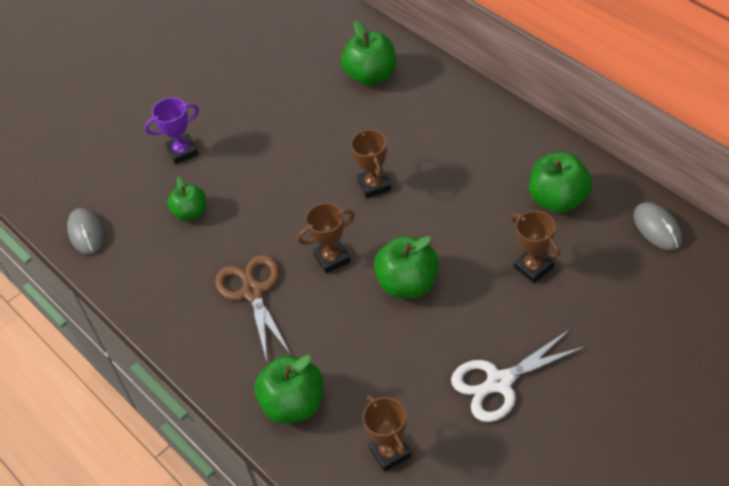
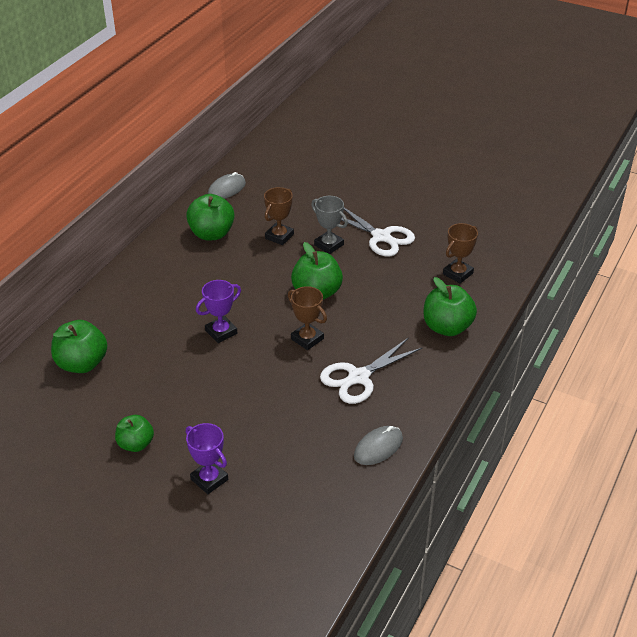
camera: 115 degrees left, 10 degrees down
grey mouse [67,208,104,254] -> grey mouse moved to [354,426,403,465]
green apple [167,177,206,221] -> green apple moved to [115,415,154,452]
brown scissors [215,255,291,362] -> white scissors [320,337,423,404]
brown trophy [351,129,391,198] -> purple trophy [196,280,241,343]
none -> grey trophy [311,196,348,254]

